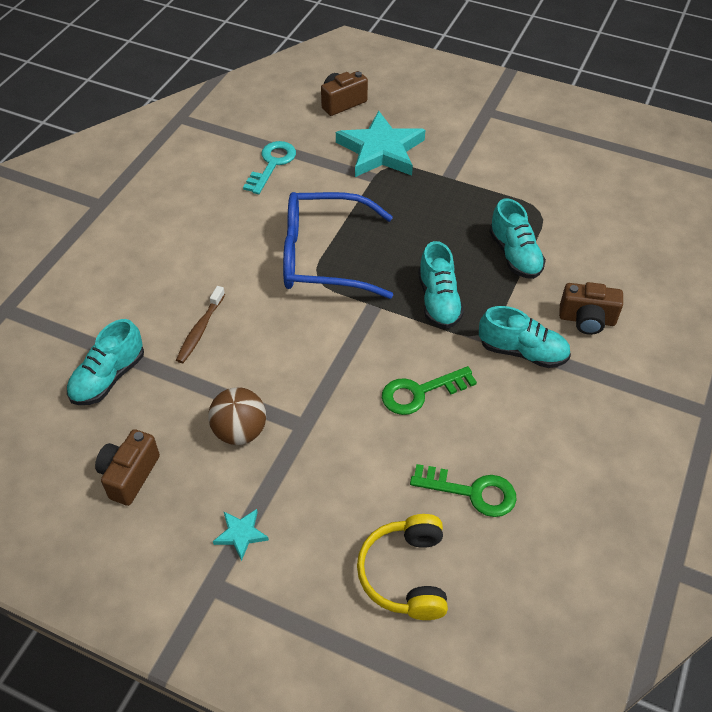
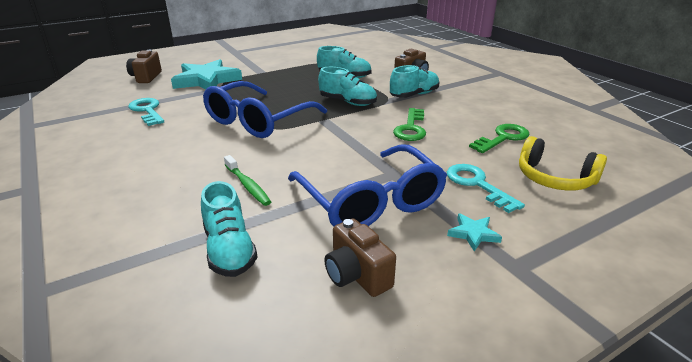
camera: 55 degrees left, 20 degrees down
brown toothbrush [176,286,225,363] -> green toothbrush [224,155,271,206]
brown ball [208,387,266,445] -> blue glasses [288,144,447,227]
none -> turquoise key [447,164,525,213]

